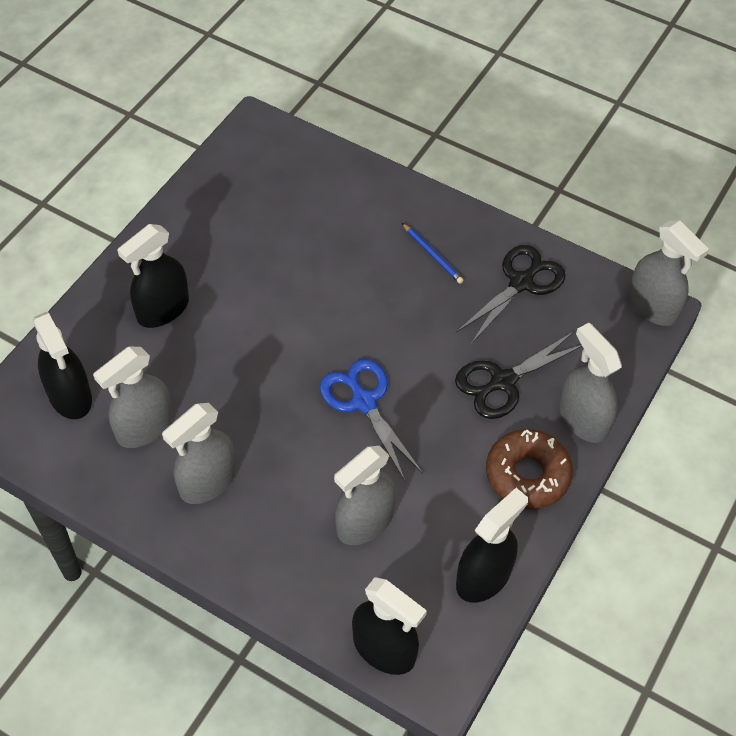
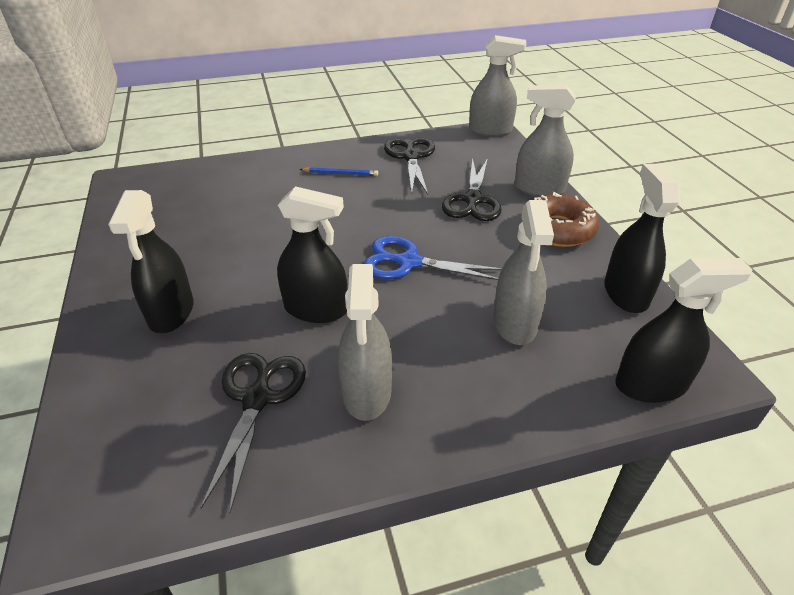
camera: 45 degrees left, 15 degrees down
black spray bottle [32,312,92,419] -> black spray bottle moved to [277,186,347,323]
grey spray bottle [93,347,173,448] -> black scissors [200,353,306,513]

